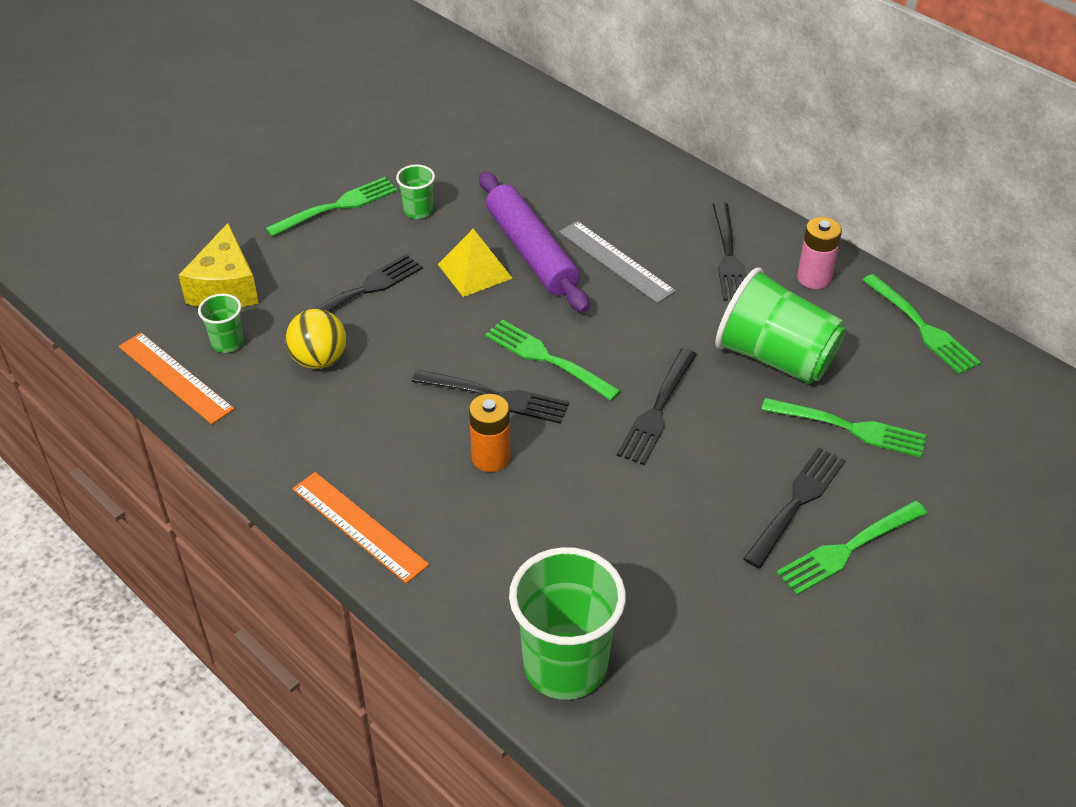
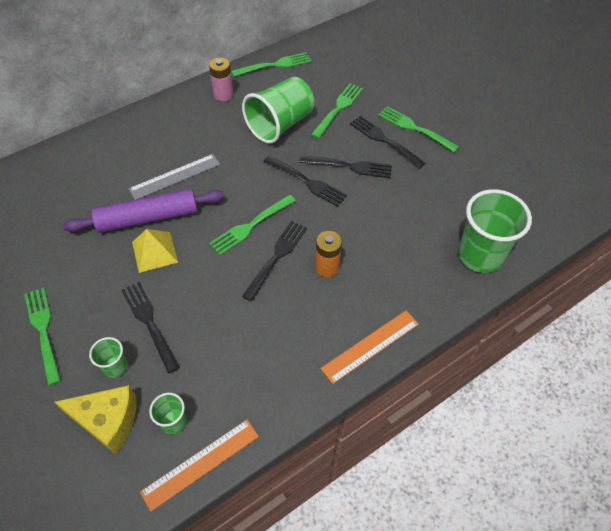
camera: 80 degrees left, 10 degrees up
yellow ball [285,309,347,369] -> none
green cup [396,165,435,219] -> green cup moved to [89,337,128,378]
black fork [713,202,746,301] -> black fork moved to [299,155,392,178]
green fork [776,501,927,595] -> green fork turned 150 degrees clockwise [378,106,459,153]

